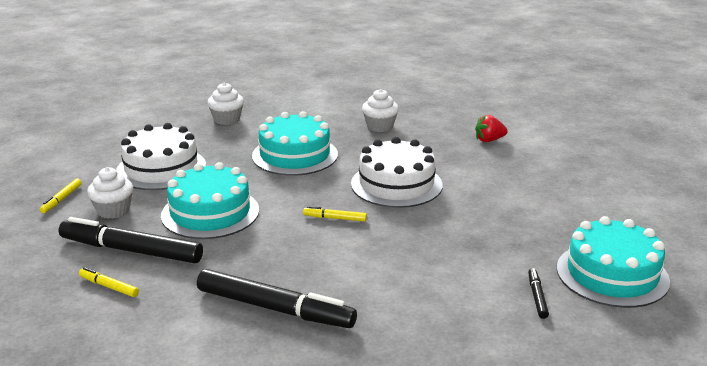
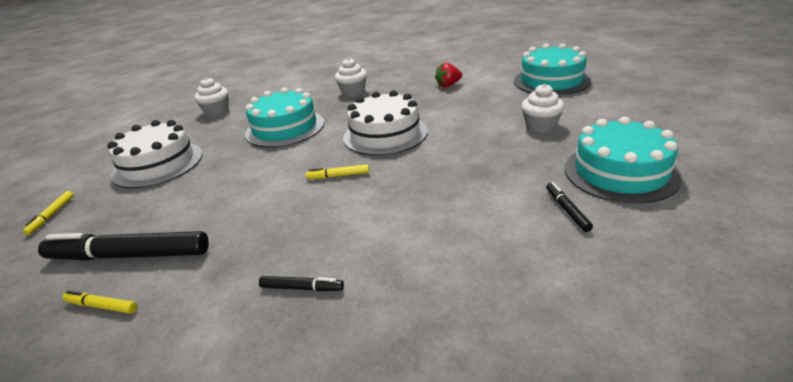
camera: 10 degrees left, 5 degrees up
white cupcake [87,167,133,219] -> white cupcake moved to [521,84,564,133]
turquoise cake [161,162,259,239] -> turquoise cake moved to [514,43,591,96]
black marker [197,269,357,328] -> black marker [259,276,344,291], size x0.44

